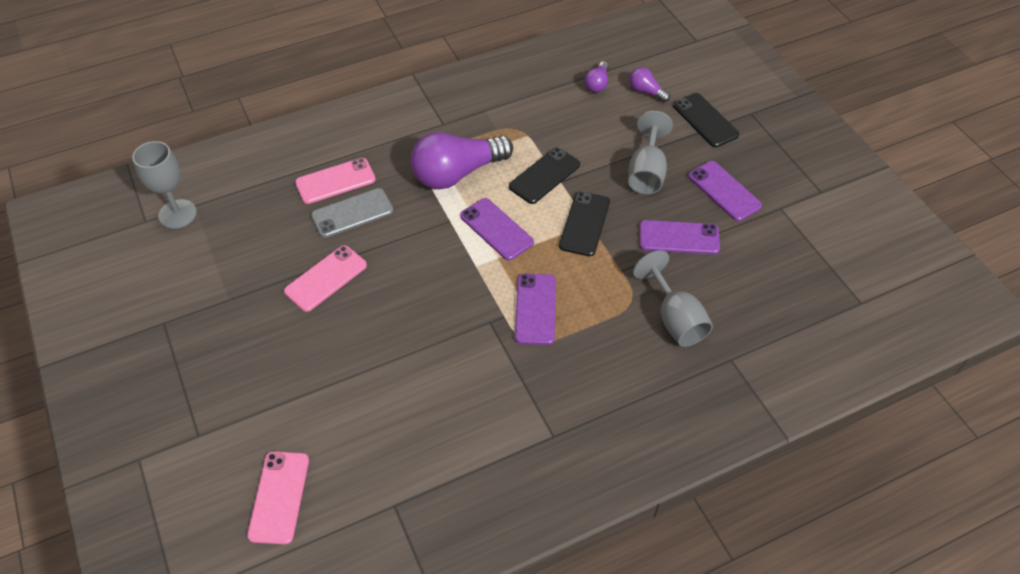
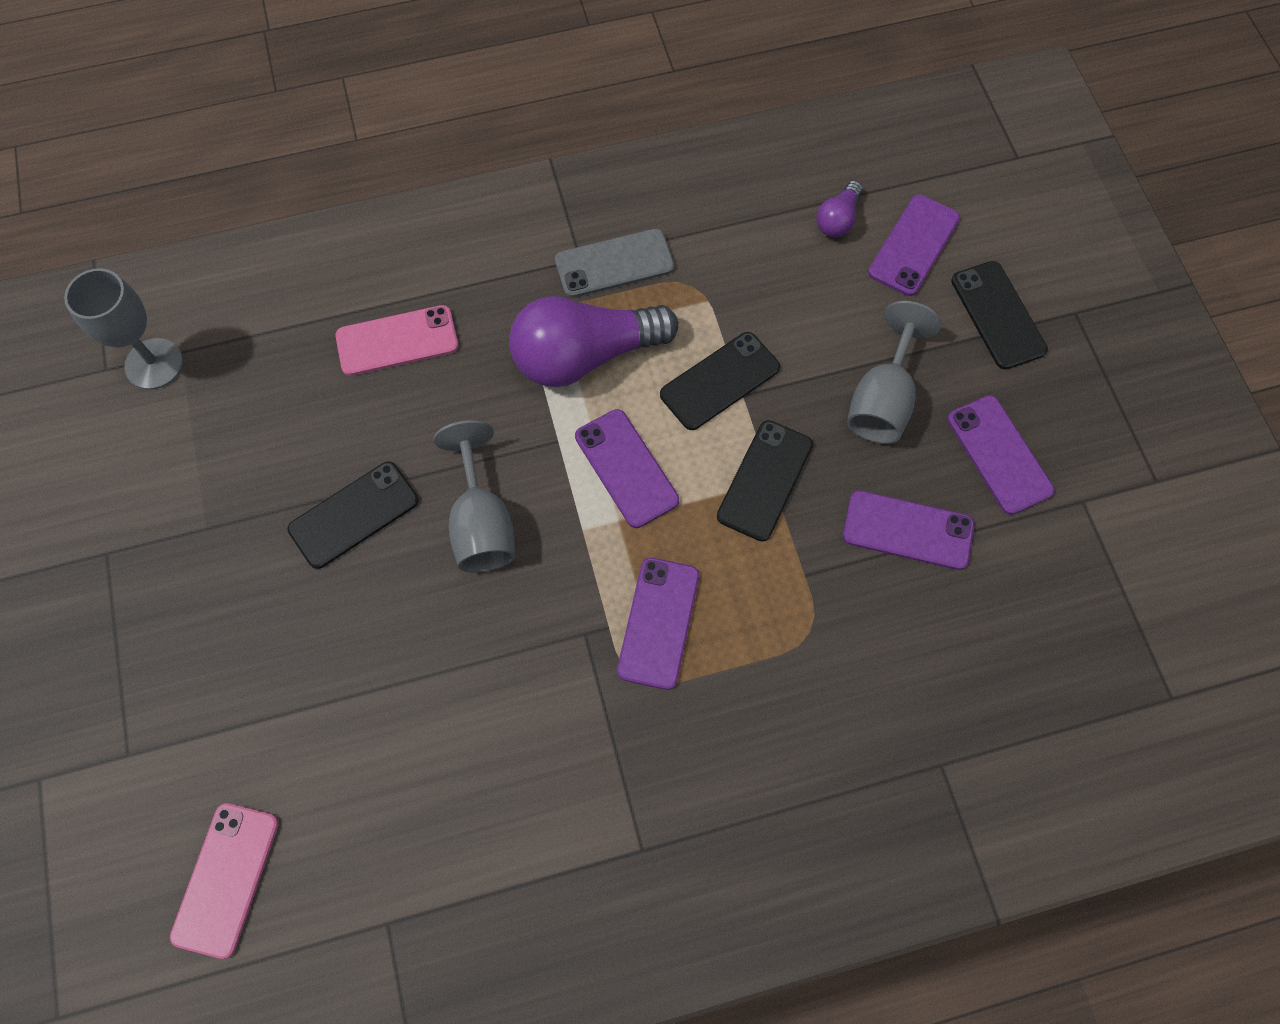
camera: 10 degrees right, 15 degrees up
pink phone [284,245,367,312] -> black phone [288,461,419,569]
grey phone [311,188,394,238] -> grey phone moved to [555,229,675,298]
purple light bulb [629,67,670,102] -> purple phone [868,194,960,296]
grey goblet [633,250,713,347] -> grey goblet moved to [434,420,515,573]

